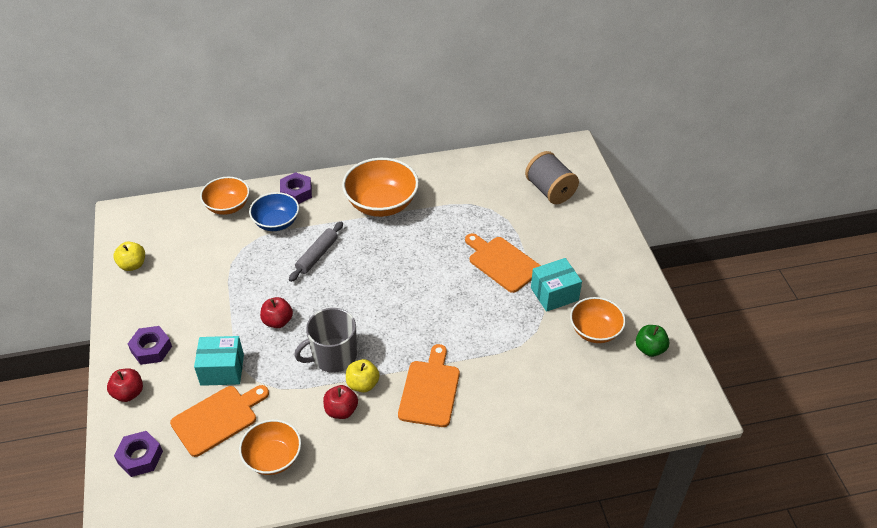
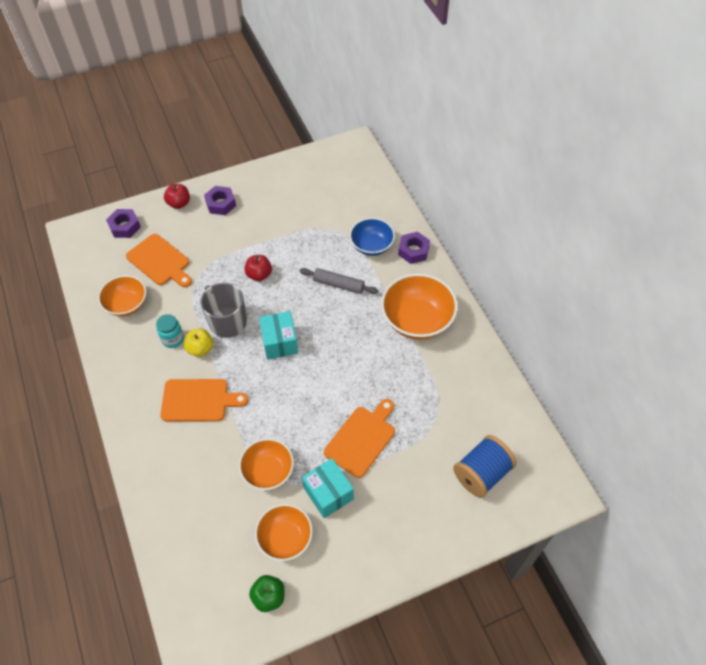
camera: 80 degrees right, 10 degrees up
yellow apple [113,242,145,271] -> none
turquoise box [194,336,244,386] -> turquoise box moved to [259,311,298,360]
orange bowl [200,177,249,215] -> orange bowl moved to [239,438,294,490]
red apple [323,385,358,419] -> turquoise jar [156,314,184,348]
grey spool [525,151,579,204] -> blue spool [453,435,517,498]

